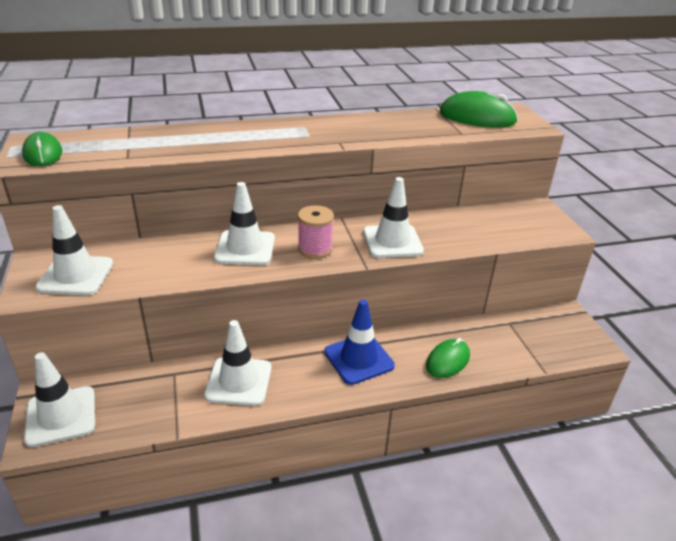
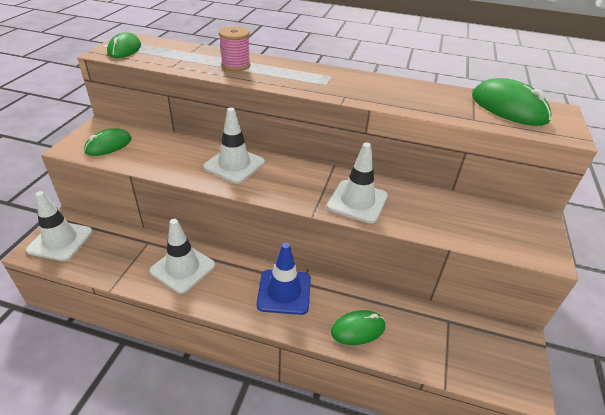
camera: 30 degrees right, 5 degrees up
white traffic cone [35,205,113,295] -> green mouse [84,128,132,156]
pink spool [298,205,334,259] -> pink spool moved to [219,26,250,71]

